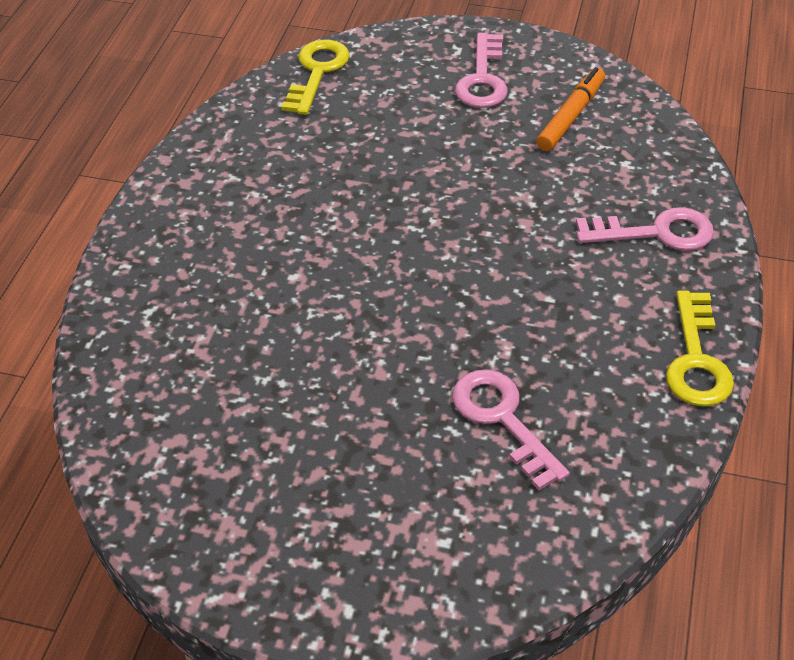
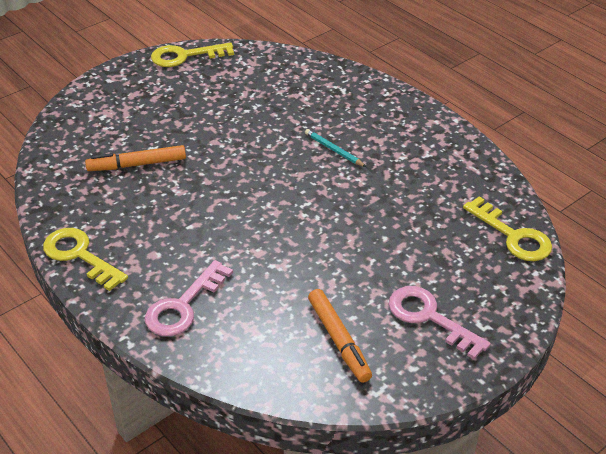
camera: 125 degrees right, 5 degrees down
pink key [452,369,570,491] -> orange marker [85,145,186,171]
none -> yellow key [151,42,234,67]
none -> turquoise pencil [305,129,366,167]

